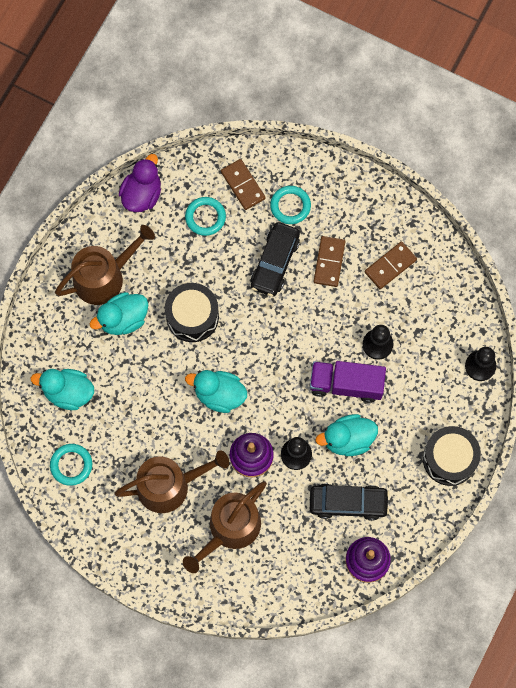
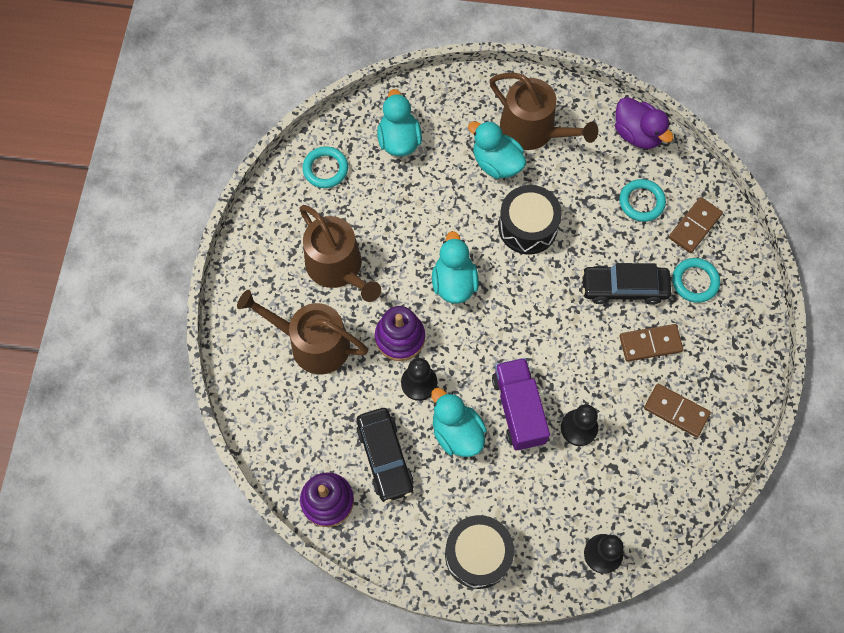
camera: 70 degrees right, 5 degrees down
purple duck [119,154,161,212] -> purple duck turned 45 degrees clockwise [615,97,673,149]

